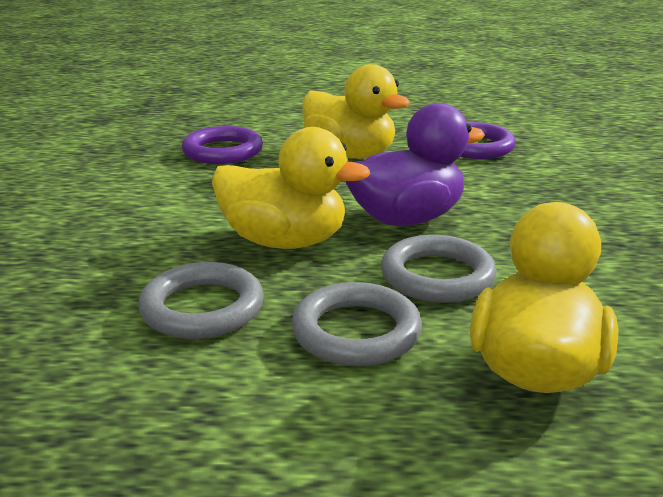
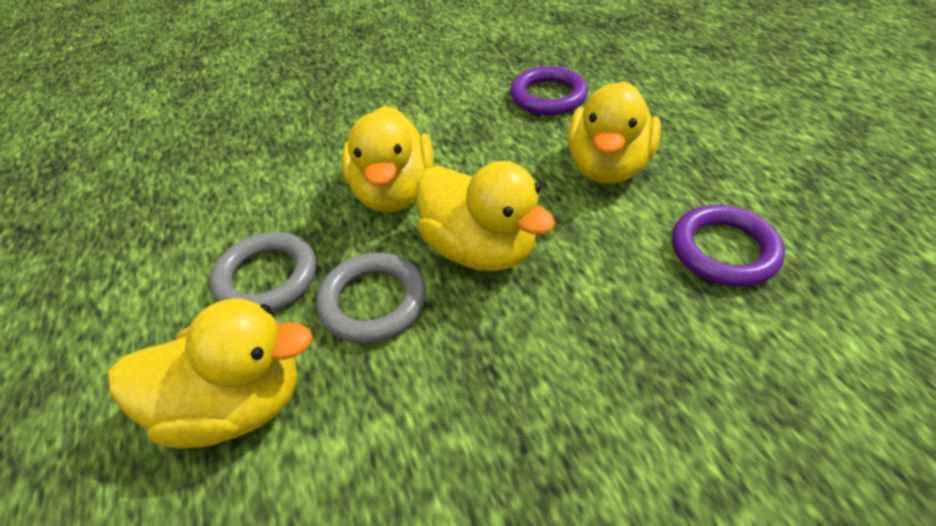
camera: 70 degrees right, 20 degrees up
grey ring [138,262,264,339] -> none
purple duck [345,103,485,226] -> yellow duck [417,161,555,271]

